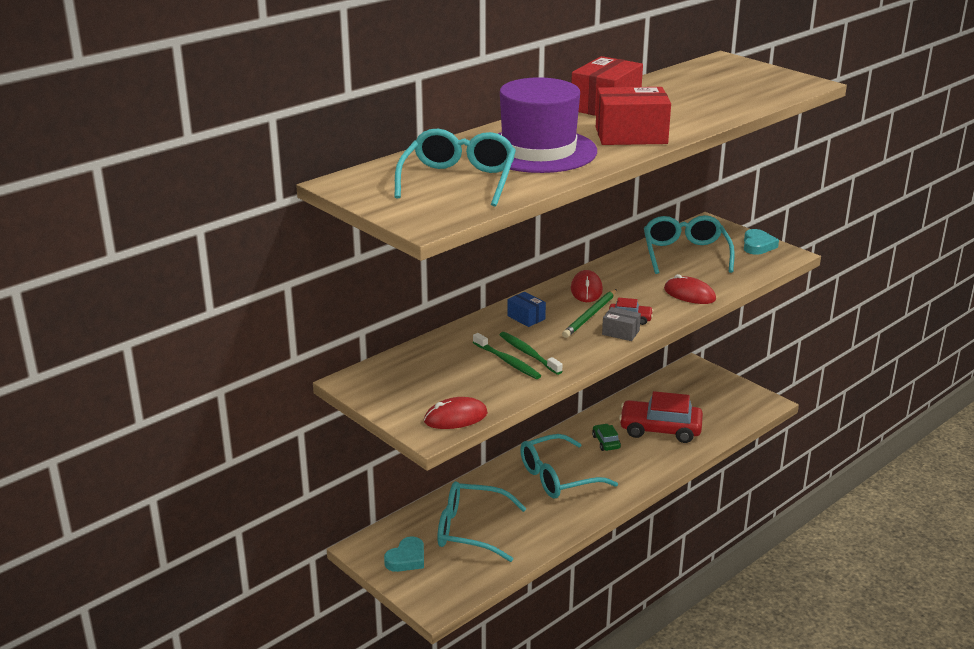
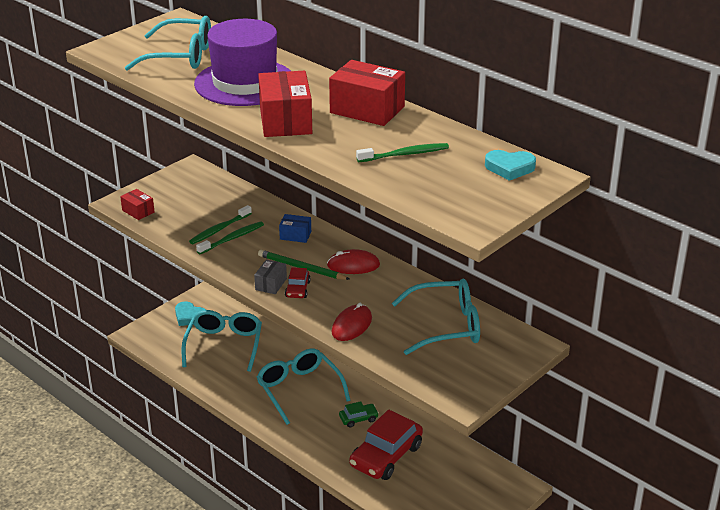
camera: 85 degrees right, 5 degrees up
red mouse [424,397,488,429] -> red box [120,189,154,220]
blue box [507,292,546,327] -> blue box turned 60 degrees clockwise [279,214,311,243]
red car [619,391,703,443] -> red car turned 150 degrees counterclockwise [349,410,423,480]
turquoise heart [744,229,779,255] -> turquoise heart moved to [485,150,536,181]
none -> green toothbrush [356,143,449,162]

